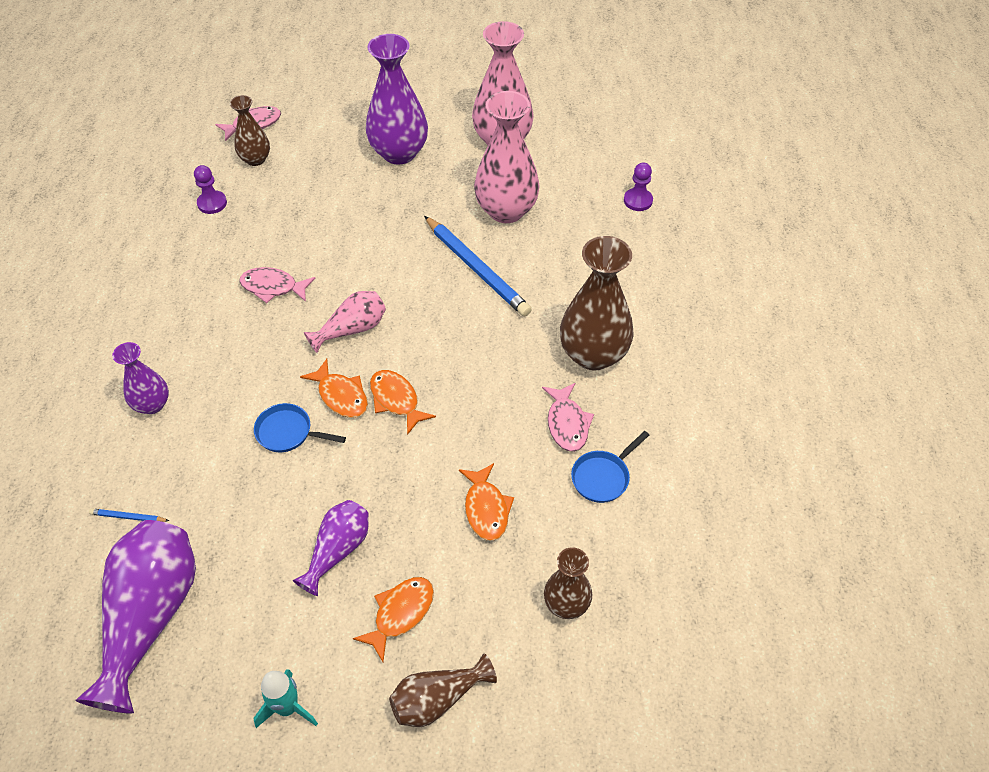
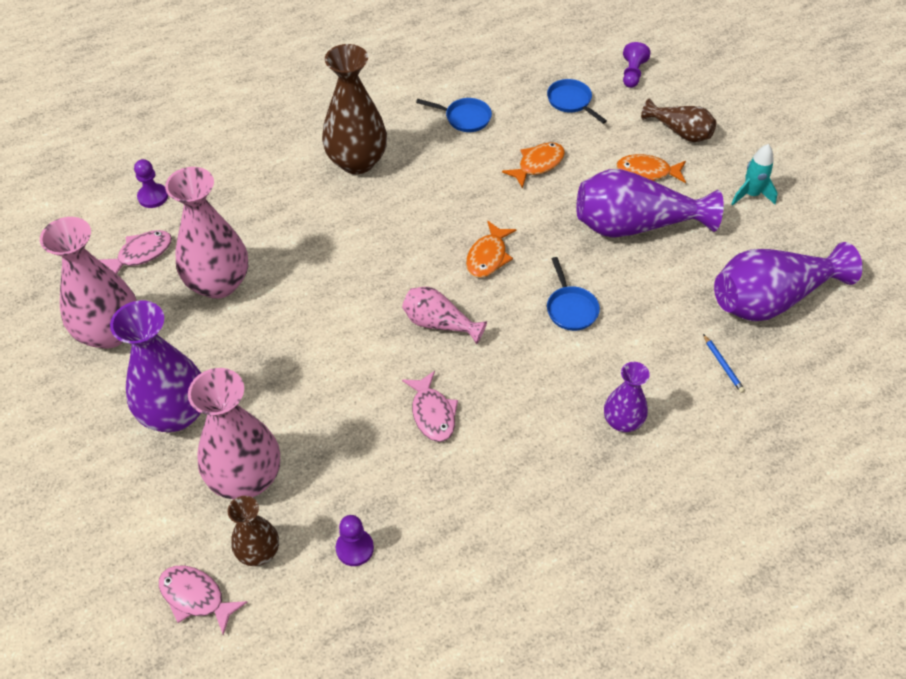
camera: 120 degrees left, 0 degrees up
purple vase [293,500,369,596] -> purple vase [576,169,724,238], size x1.78
orange fish [300,359,368,418] -> none
blue pencil [424,216,532,316] -> none
pink fish [542,383,594,452] -> pink fish moved to [99,230,172,274]
brown vase [544,547,592,619] -> blue pan [547,79,607,124]
none -> pink vase [188,368,280,499]
none -> purple pawn [623,42,651,88]

